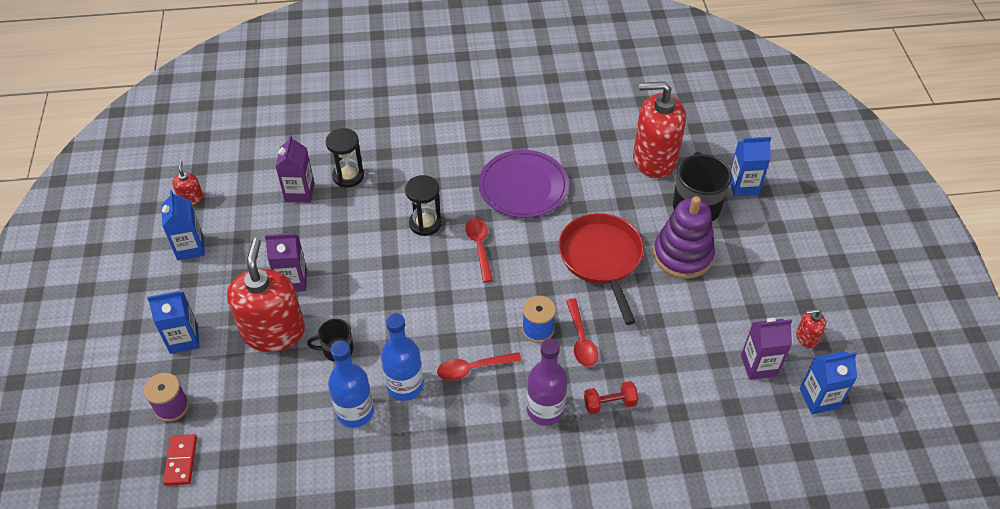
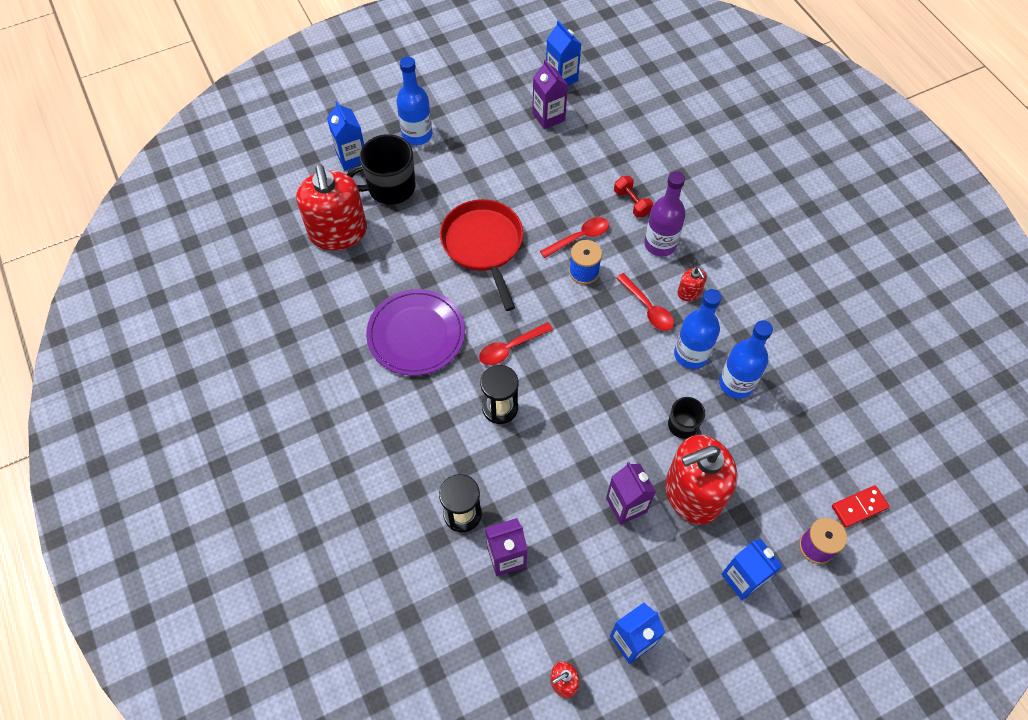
camera: 110 degrees left, 10 degrees up
red pan [558,213,644,325] -> red pan turned 105 degrees clockwise [440,199,523,311]
purple stacking toy [653,196,715,279] -> none
red soap dispenser [796,309,826,348] -> red soap dispenser moved to [677,267,707,301]
none -> blue bottle [396,57,433,145]

